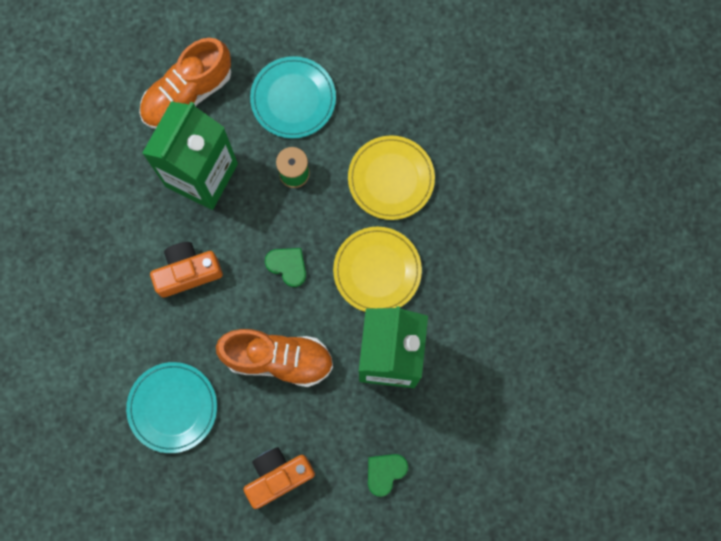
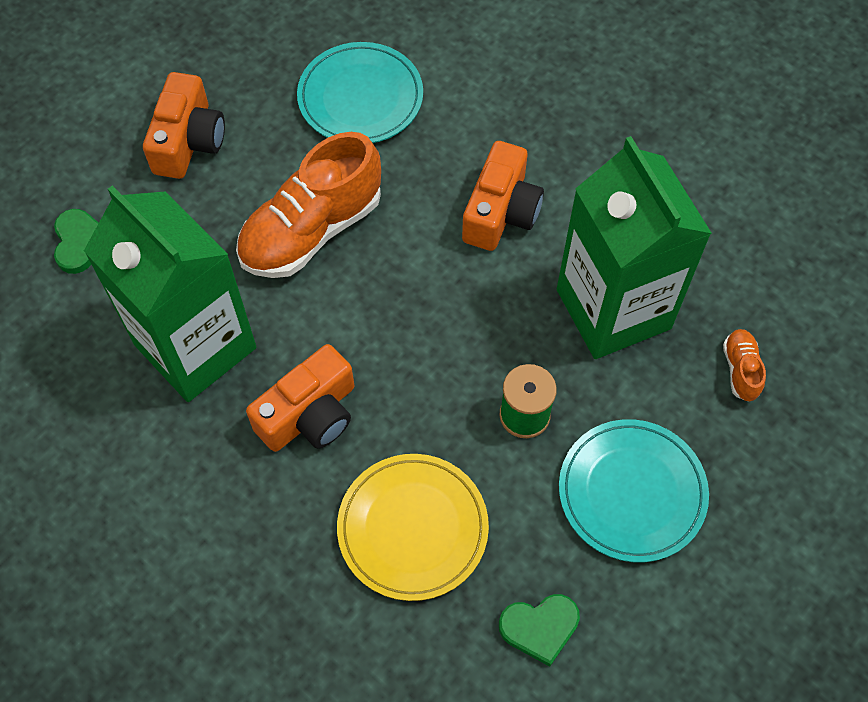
camera: 130 degrees right, 15 degrees down
orange shoe [139,38,231,129] -> orange shoe [723,329,766,402], size x0.44
green heart [265,248,306,287] -> green heart moved to [499,594,580,667]
yellow plate [333,227,422,312] -> orange camera [246,344,354,452]

